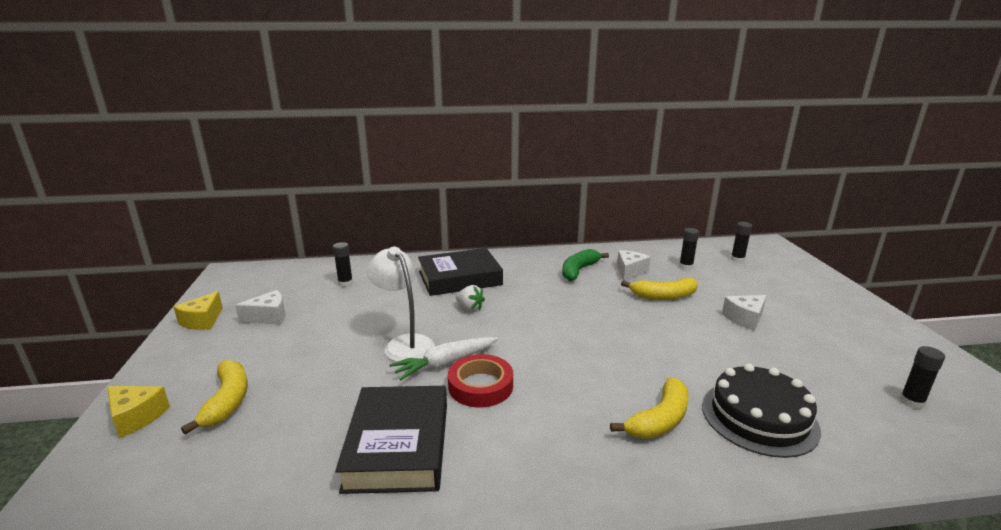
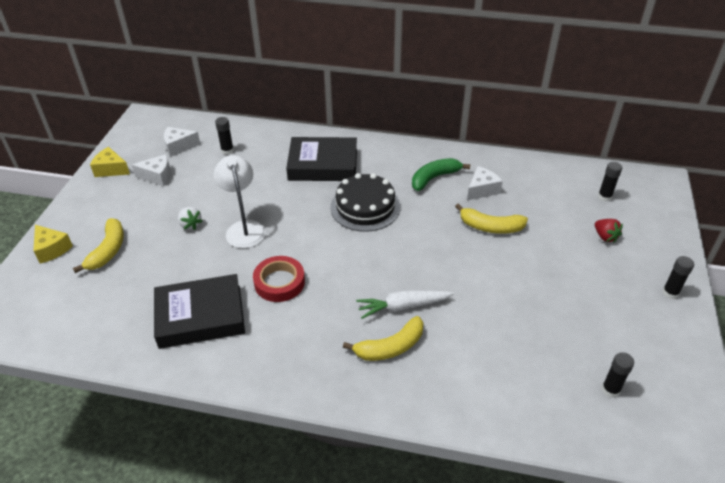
camera: 20 degrees right, 20 degrees up
yellow cheese [173,291,223,330] -> yellow cheese turned 75 degrees clockwise [90,147,130,177]
black book [335,386,447,494] -> black book turned 60 degrees clockwise [154,274,245,349]
white carrot [389,337,498,380] -> white carrot moved to [356,290,454,319]
white strawberry [456,285,485,311] -> white strawberry moved to [178,207,203,230]
black glue stick [679,228,699,270] -> black glue stick moved to [662,256,694,299]
black cake [702,363,821,458] -> black cake moved to [331,173,400,232]
white cheese [722,295,767,331] -> white cheese moved to [164,127,200,157]
none -> red strawberry [595,219,623,243]

